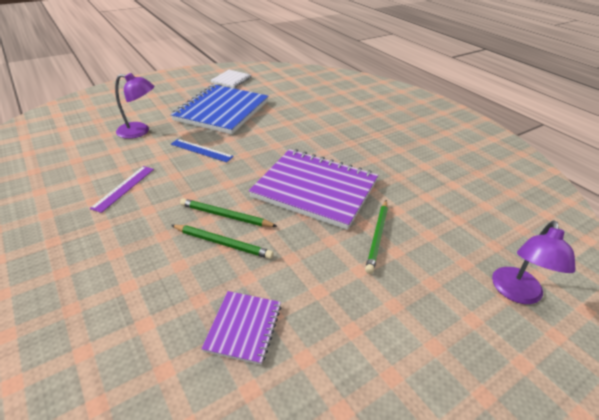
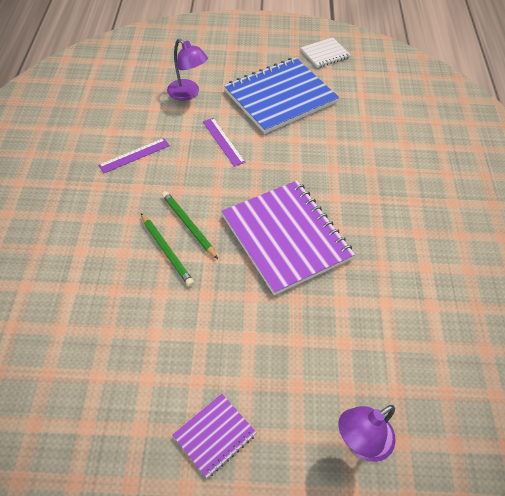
camera: 35 degrees right, 15 degrees up
blue ruler [171,139,234,162] -> purple ruler [203,118,245,167]
purple notebook [201,291,281,365] -> purple notebook moved to [172,393,257,478]
green pencil [365,200,388,274] -> none

